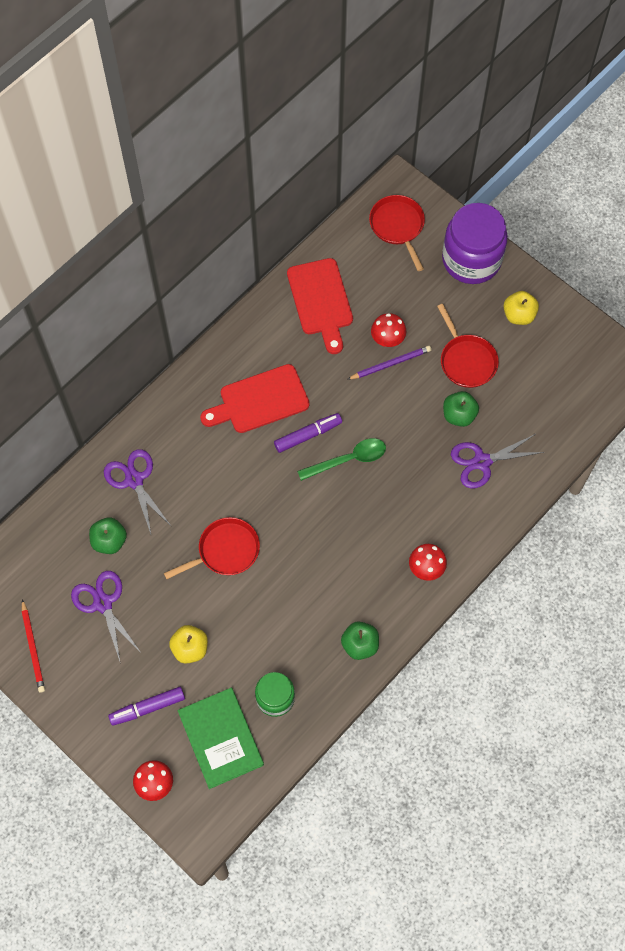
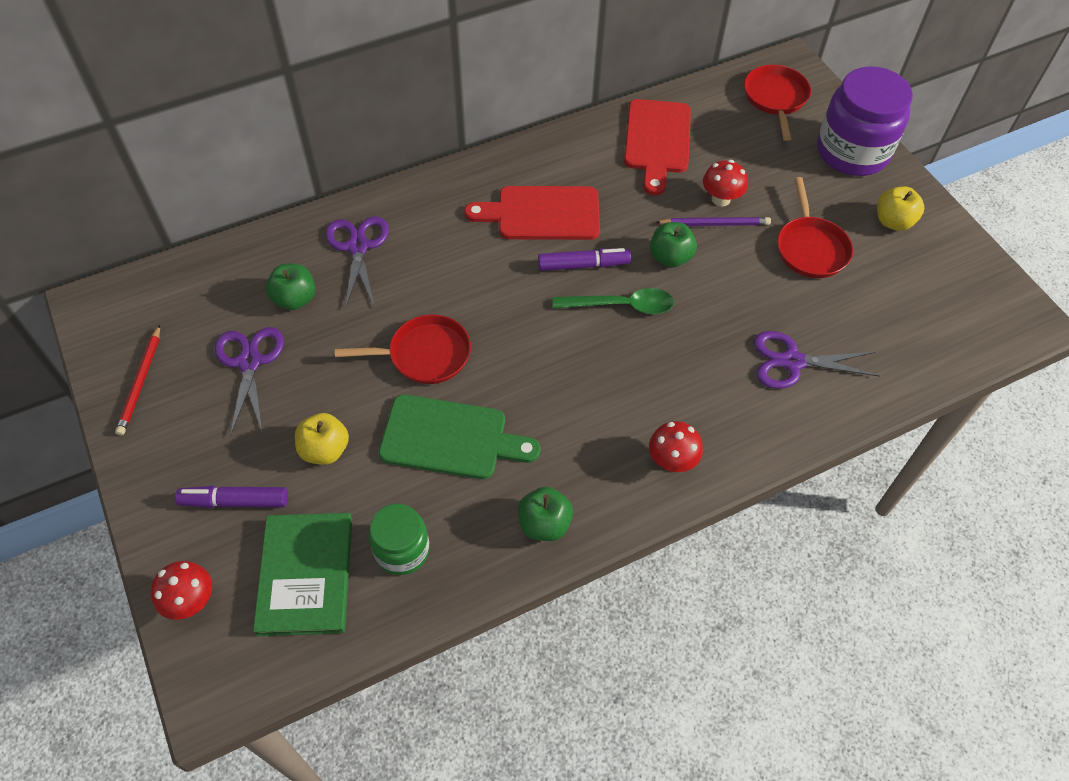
camera: 20 degrees right, 10 degrees down
green apple [443,391,479,427] -> green apple moved to [650,222,697,267]
none -> green cutting board [379,394,540,479]

